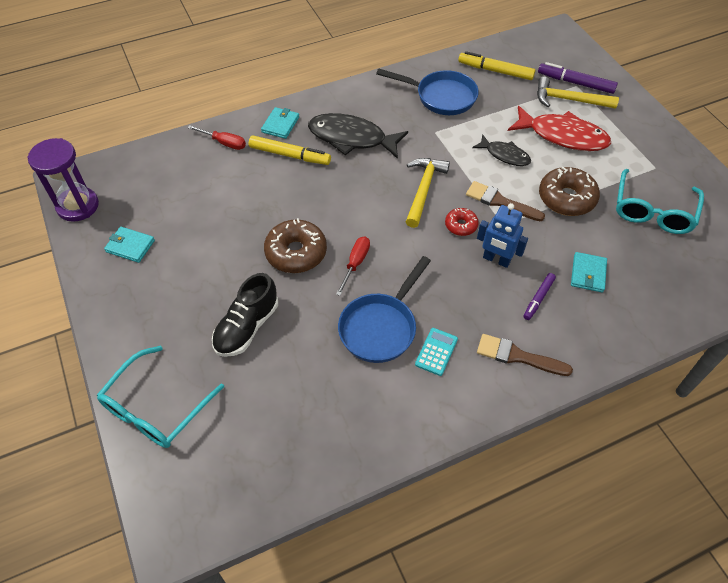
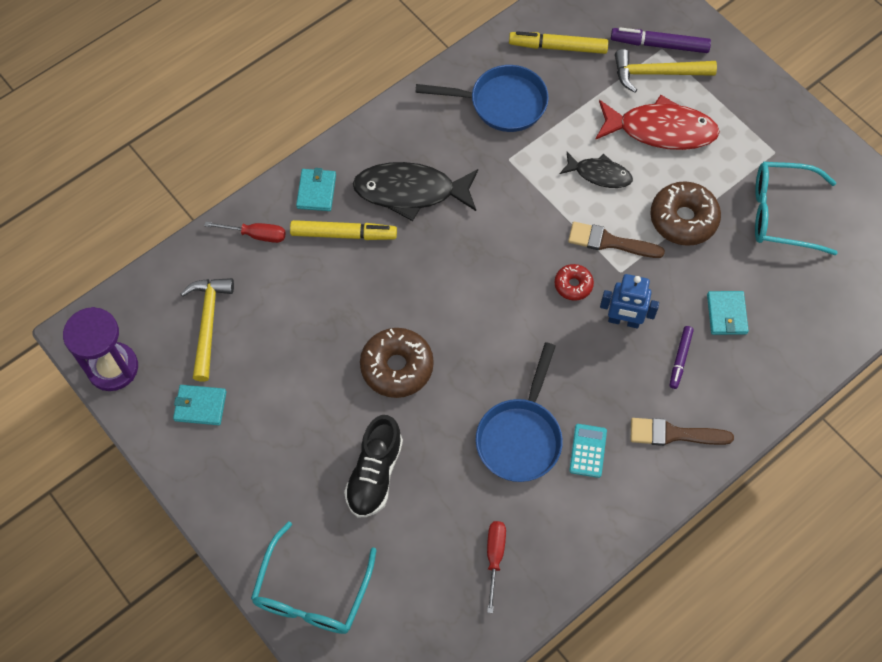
camera: 15 degrees left, 10 degrees up
red screwdriver [336,236,370,296] -> red screwdriver moved to [487,521,506,613]
yellow hammer [406,158,450,228] -> yellow hammer moved to [181,278,234,382]
turquoise glasses [616,169,704,234] -> turquoise glasses turned 90 degrees clockwise [755,162,838,255]

